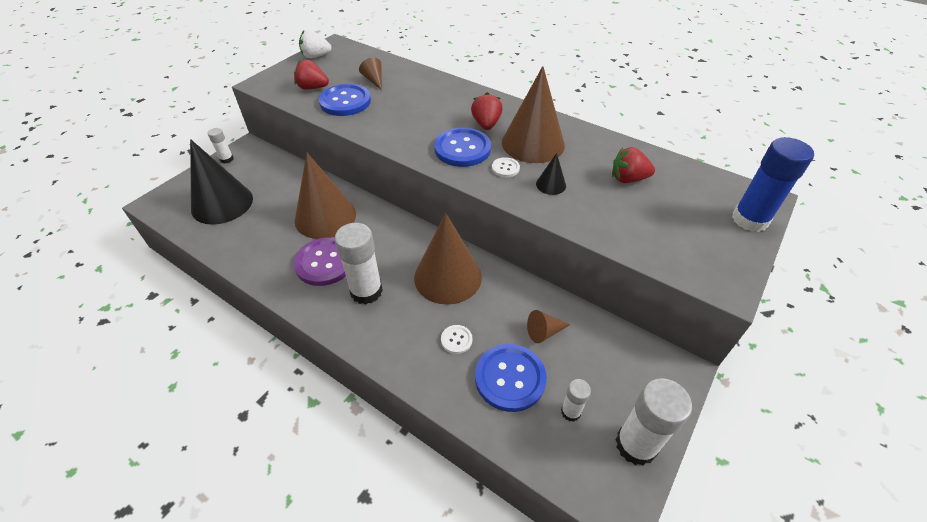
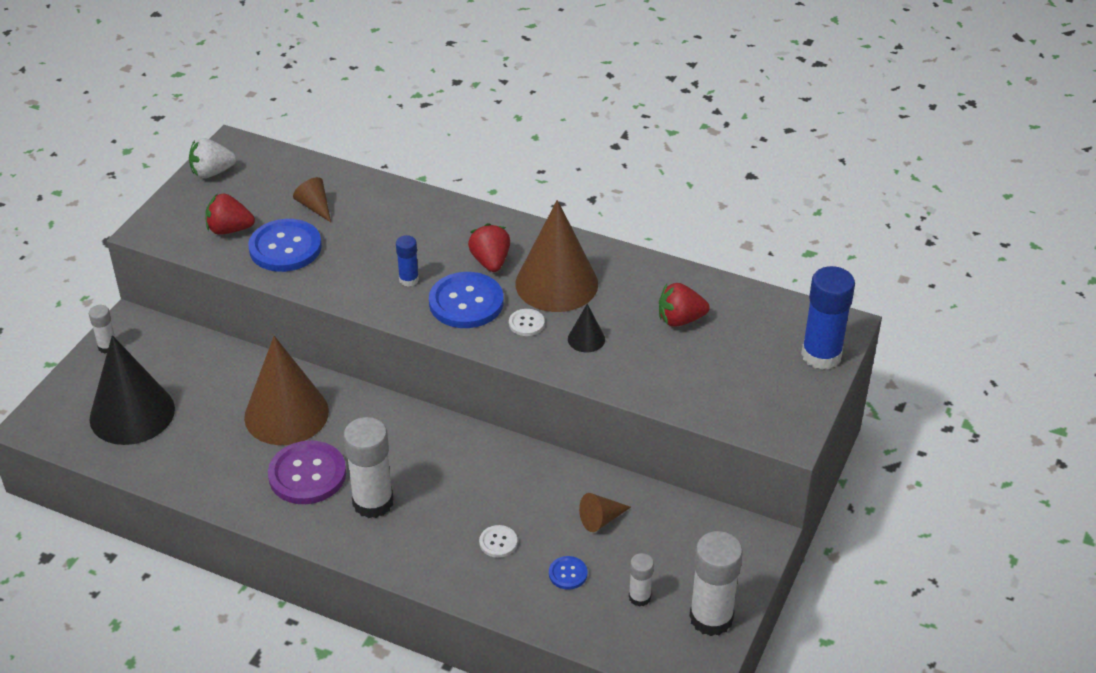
camera: 10 degrees left, 5 degrees down
brown cone [414,213,482,305] -> none
blue button [475,344,547,412] -> blue button [549,556,588,590], size x0.47
none -> blue glue stick [396,235,419,287]

